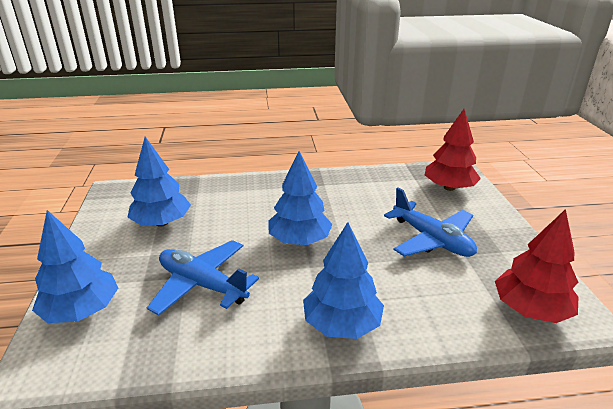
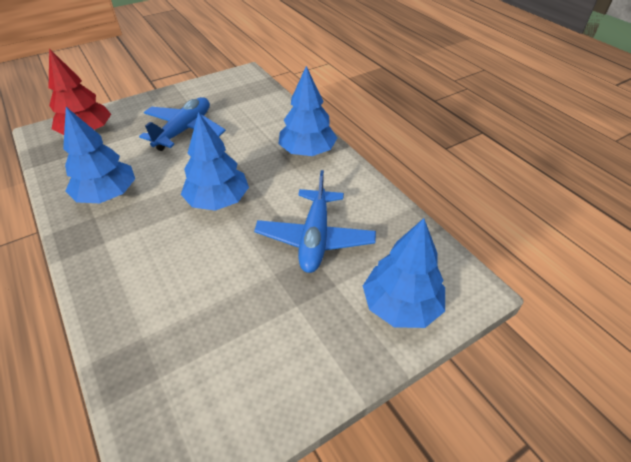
camera: 115 degrees left, 15 degrees up
blue tree [127,137,191,227] -> blue tree moved to [63,107,135,203]
red tree [495,209,578,323] -> none

